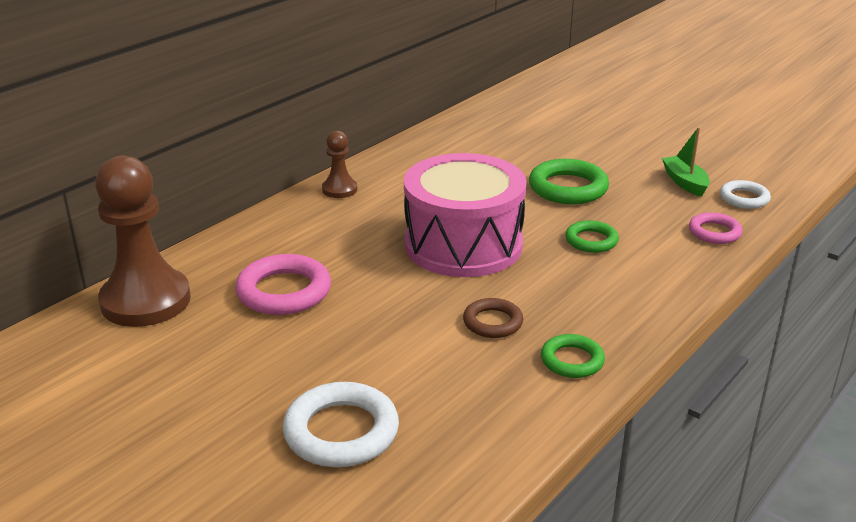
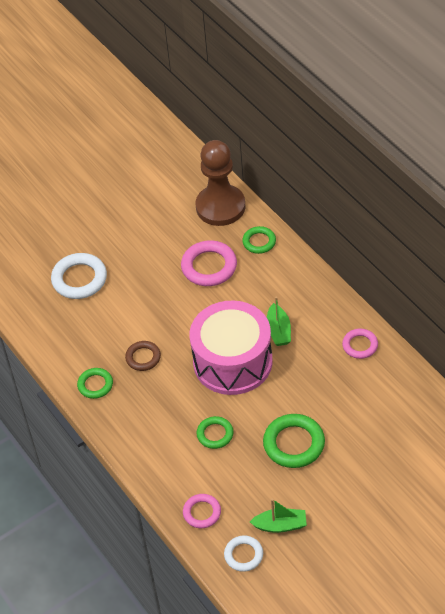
camera: 110 degrees right, 20 degrees up
brown pawn [322,131,357,198] -> none
none -> green ring [242,226,276,254]
none -> green boat [267,297,291,346]
none -> pink ring [342,329,378,359]

